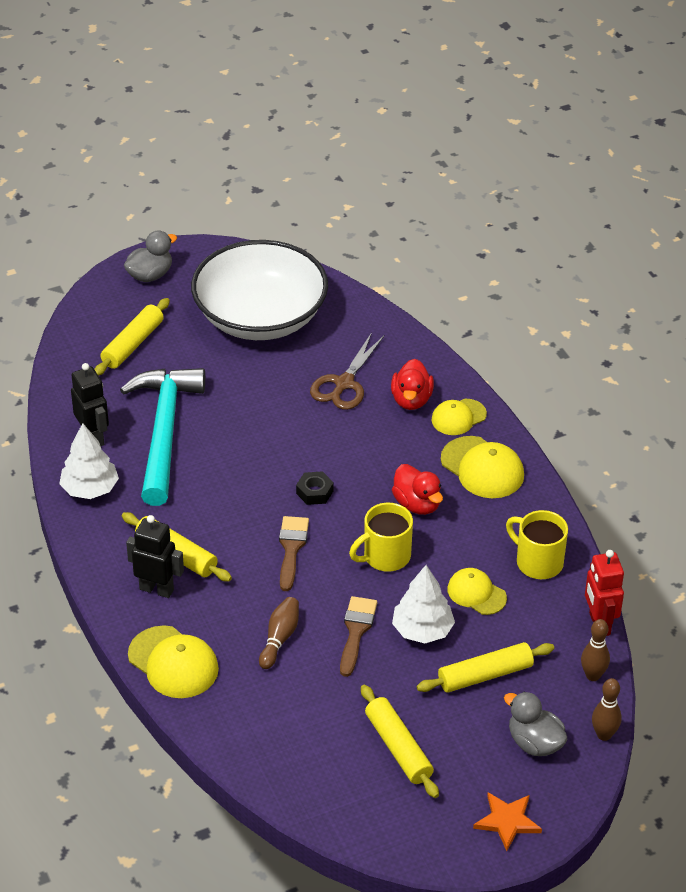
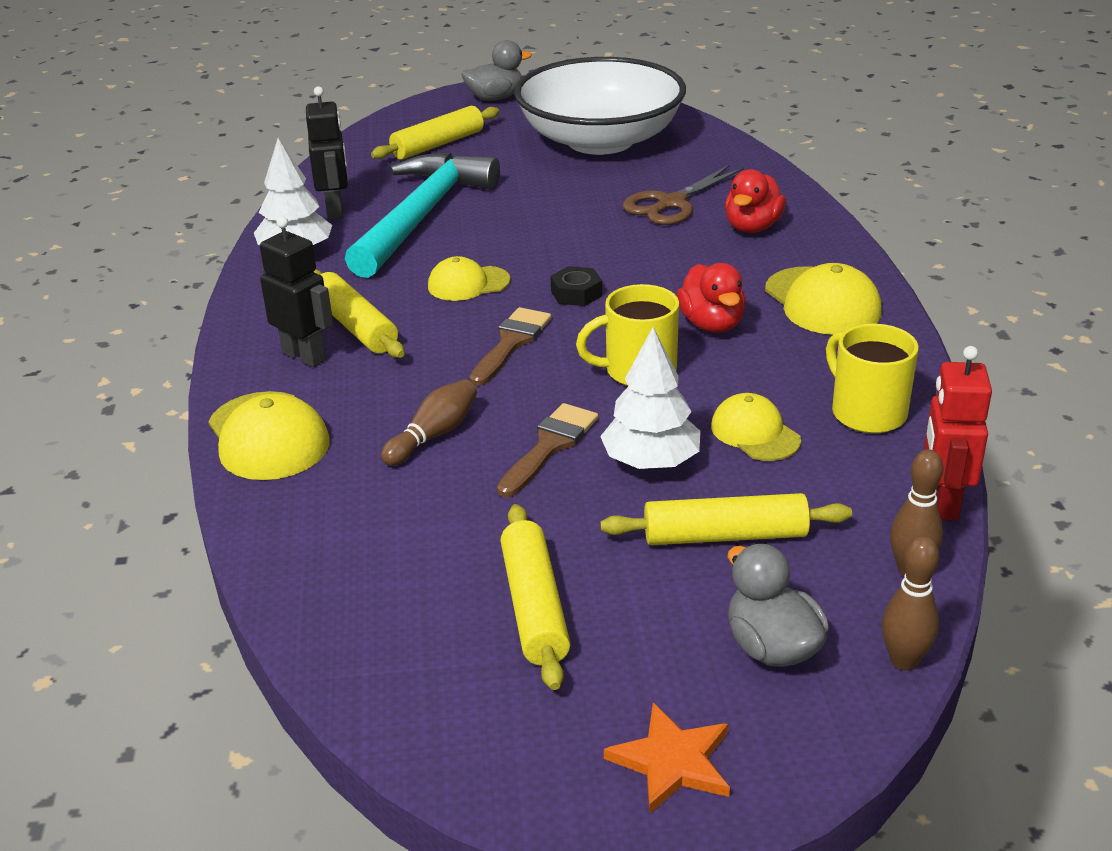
camera: 20 degrees right, 10 degrees down
yellow cap [432,399,487,435] -> yellow cap moved to [428,256,510,301]

